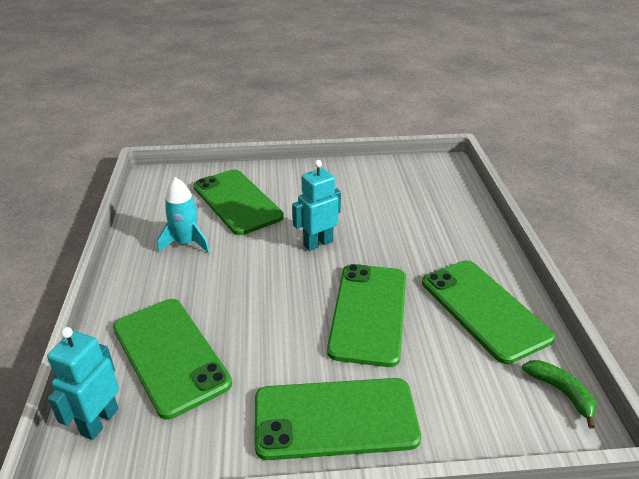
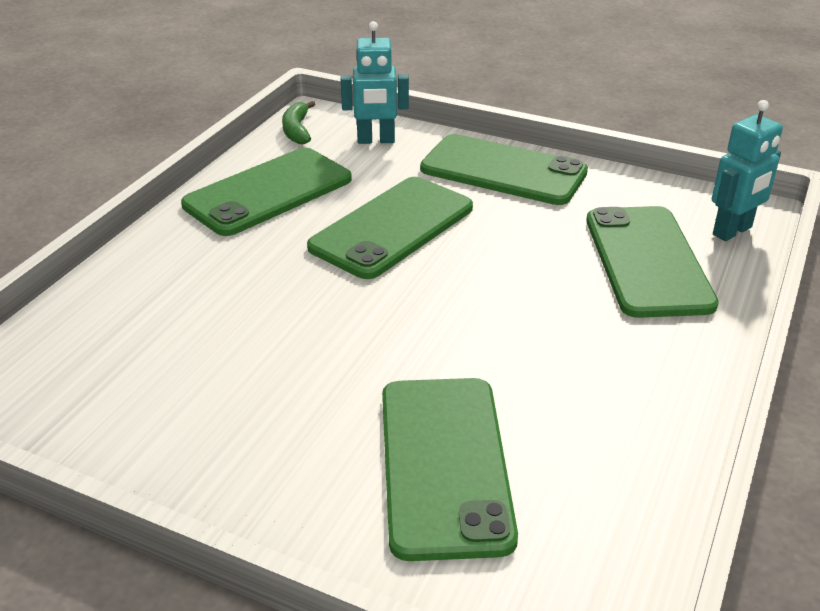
camera: 150 degrees left, 0 degrees up
turquoise rocket [157,177,210,253] -> none
turquoise robot [292,160,341,251] -> turquoise robot moved to [341,21,409,144]
green phone [422,260,555,364] -> green phone turned 45 degrees clockwise [181,148,352,236]

